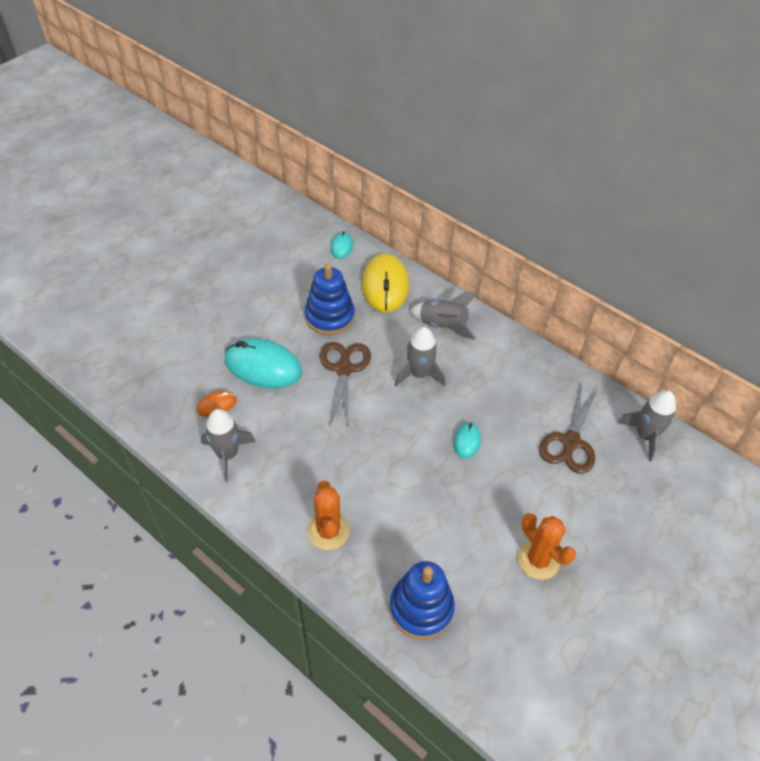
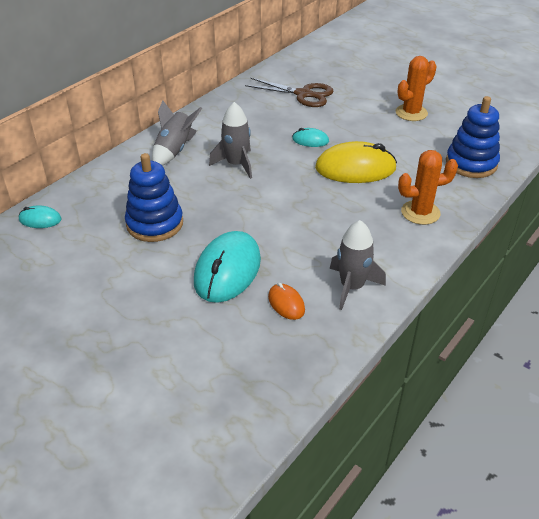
camera: 90 degrees left, 10 degrees down
brown scissors [320,342,371,425] -> none
yellow mouse [362,253,409,313] -> yellow mouse moved to [315,141,397,183]
grey rocket [618,390,676,462] -> none

